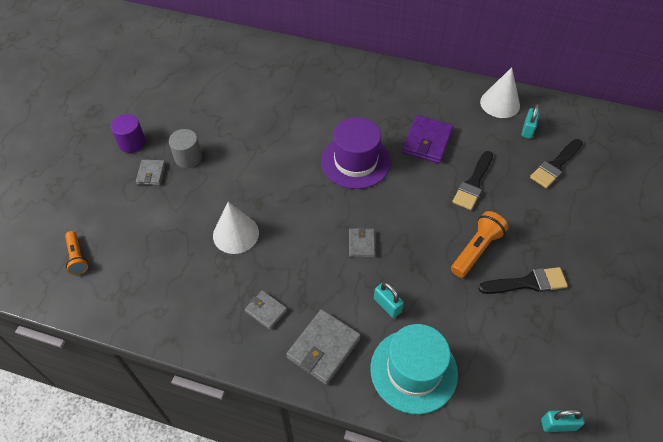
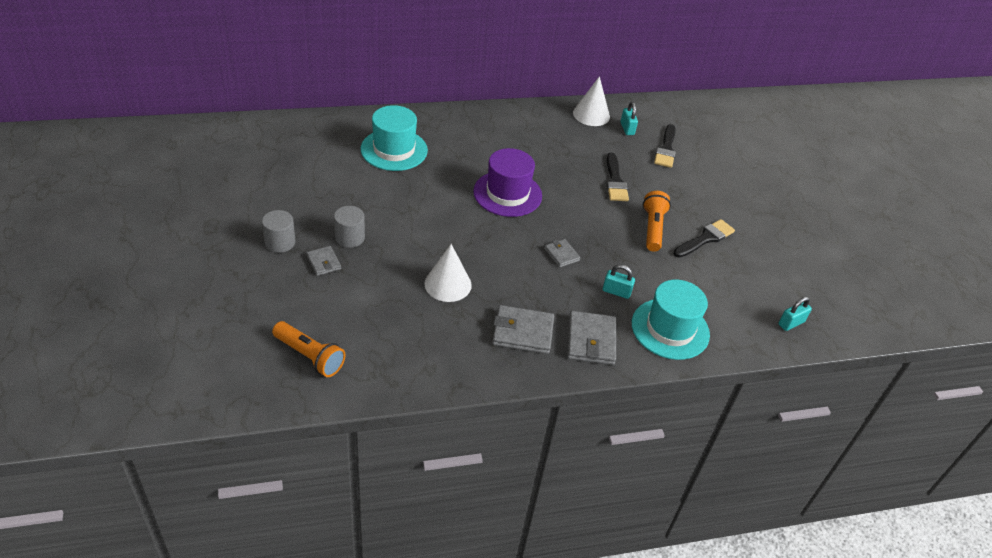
camera: 35 degrees left, 10 degrees down
orange flashlight [65,231,88,275] -> orange flashlight [272,321,345,377], size x1.51
purple cylinder [111,114,146,153] -> grey cylinder [262,210,295,253]
grey wallet [245,290,287,330] -> grey wallet [492,305,554,354], size x1.75
purple wallet [402,115,454,164] -> none
none -> turquoise hat [361,105,428,171]

